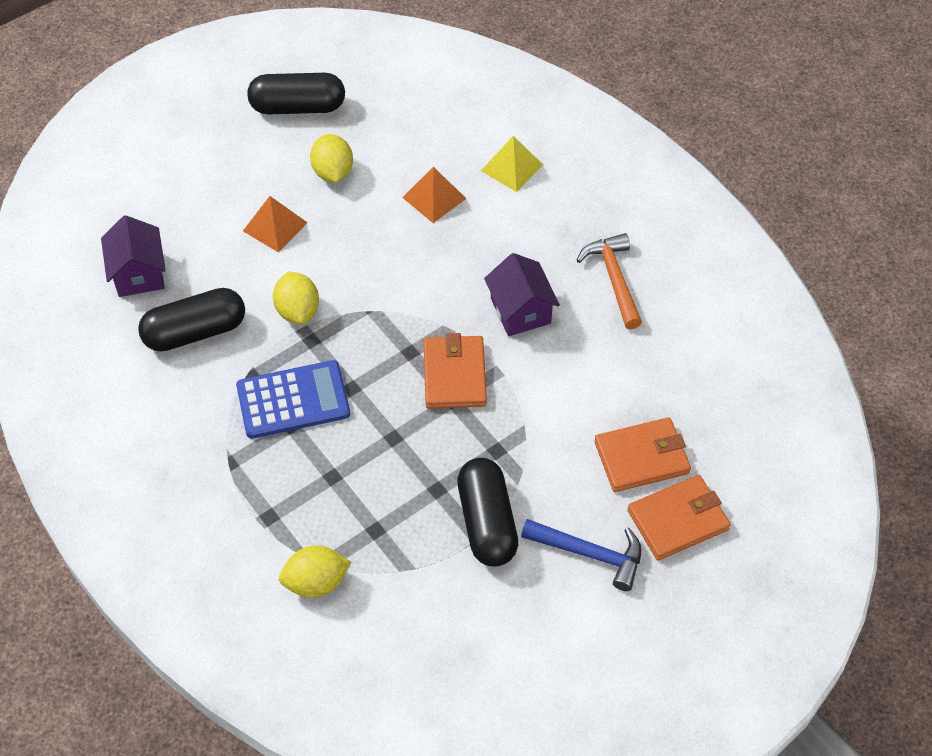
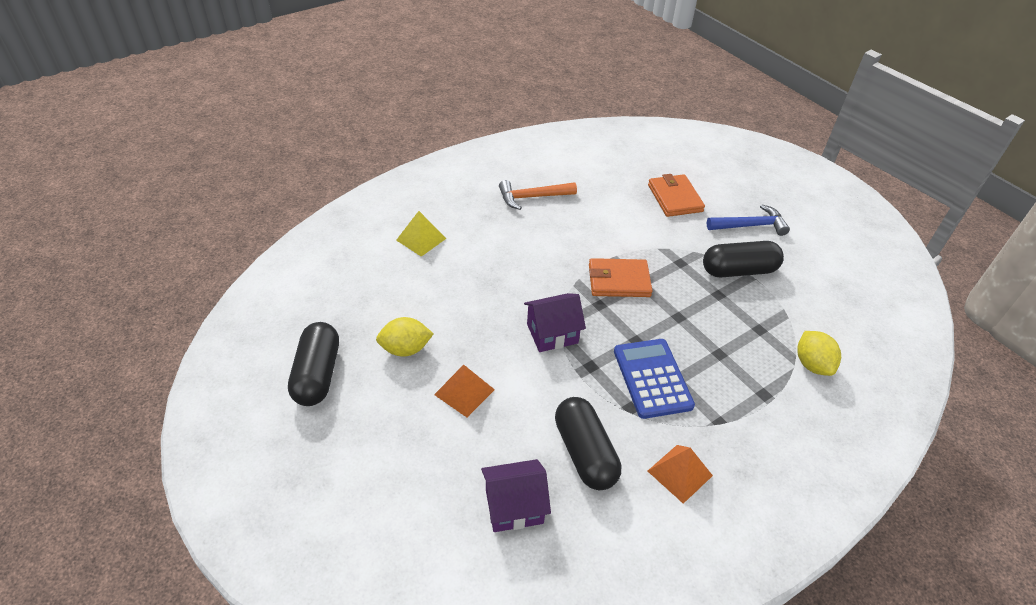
camera: 90 degrees left, 10 degrees down
yellow lemon [273,272,319,325] -> none
orange pyramid [402,167,466,223] -> orange pyramid moved to [648,445,713,504]
purple house [484,253,560,336] -> purple house moved to [524,293,586,352]
blue hammer [521,519,641,591] -> blue hammer turned 60 degrees clockwise [707,204,790,236]
orange wallet [627,475,731,561] -> none

